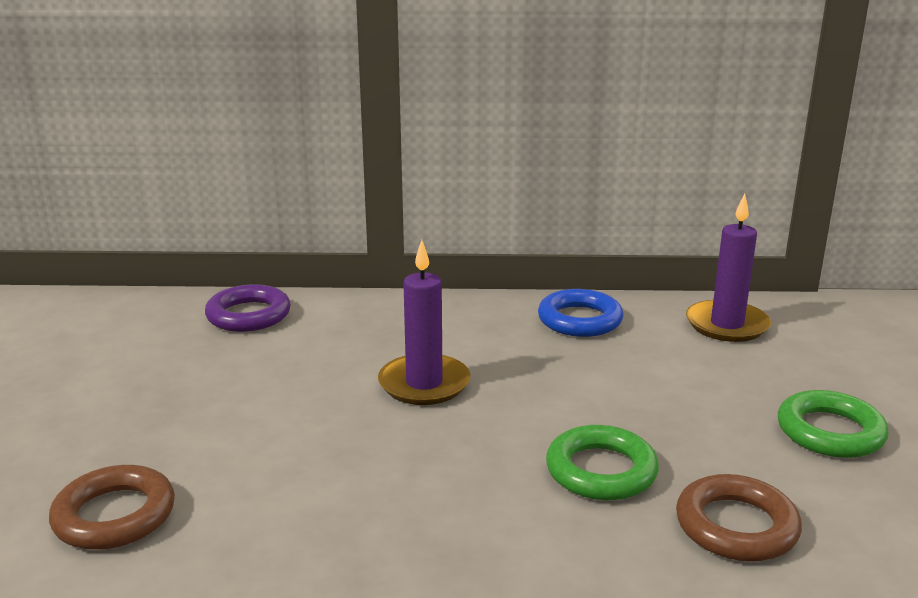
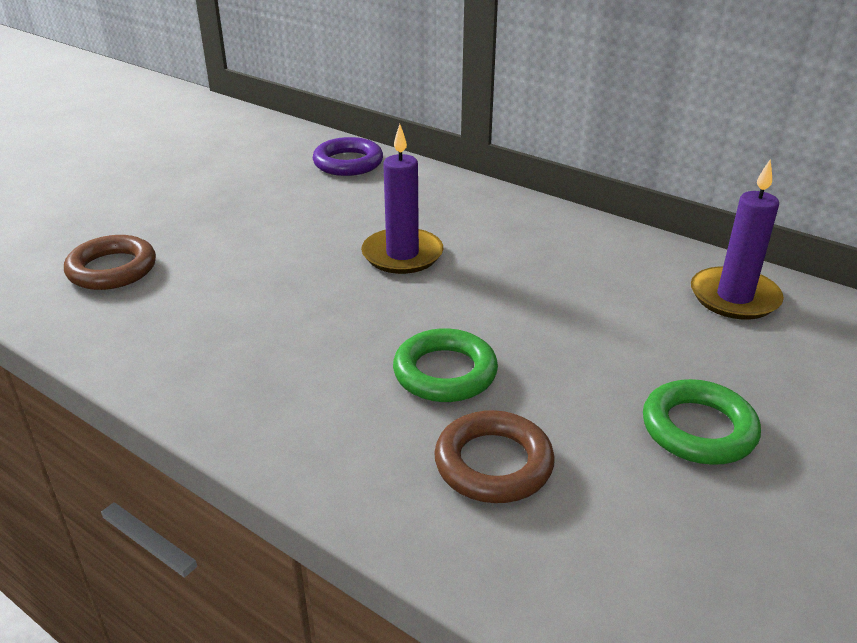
camera: 35 degrees right, 10 degrees up
blue ring [538,289,623,337] -> none

